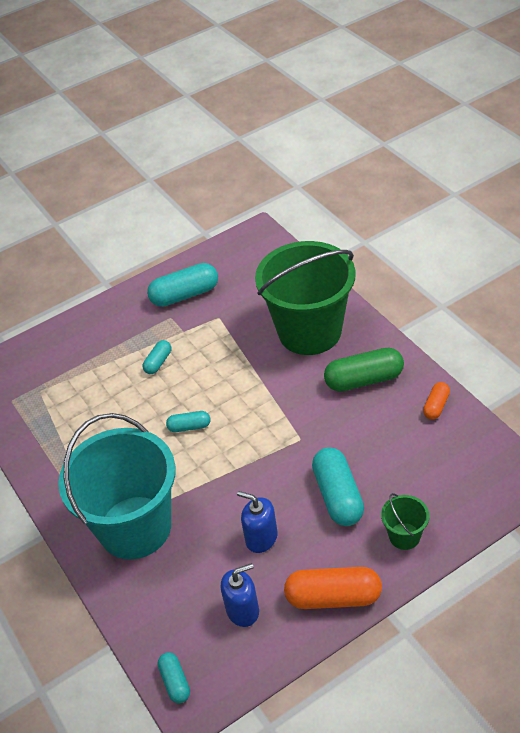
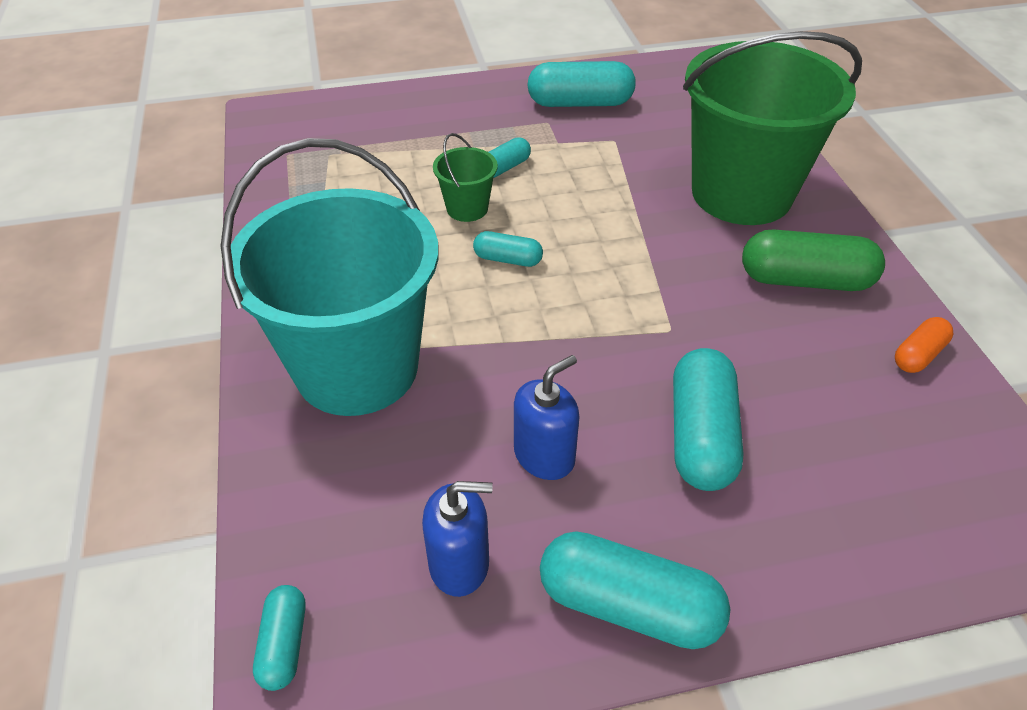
camera: 15 degrees right, 0 degrees up
blue soap dispenser [237,491,277,553] -> blue soap dispenser turned 90 degrees clockwise [514,355,579,480]
orange capsule [284,567,382,609] -> turquoise capsule [540,531,730,649]
green bucket [381,493,429,550] -> green bucket moved to [433,133,498,222]

